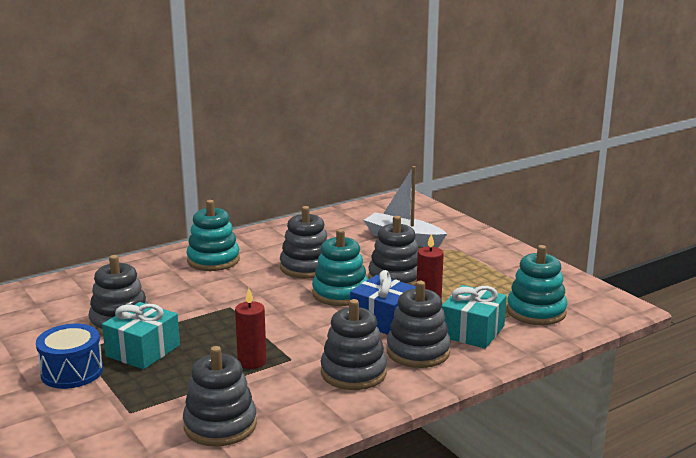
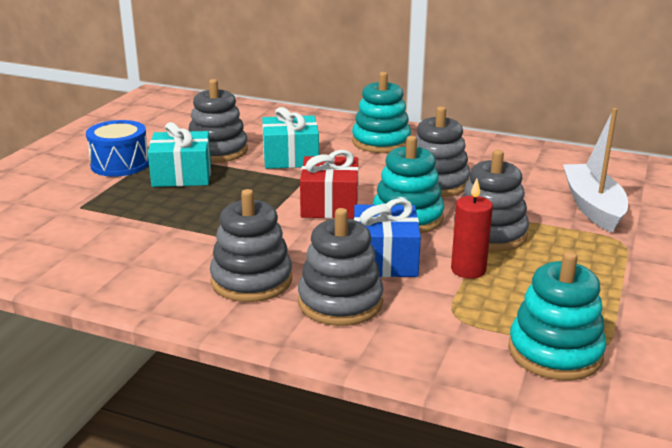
camera: 55 degrees right, 5 degrees up
grey stacking toy [183,346,257,447] -> none
red candle [235,288,267,369] -> none
turquoise gift [441,285,507,349] -> turquoise gift moved to [262,107,319,169]
none -> red gift [300,150,359,219]

